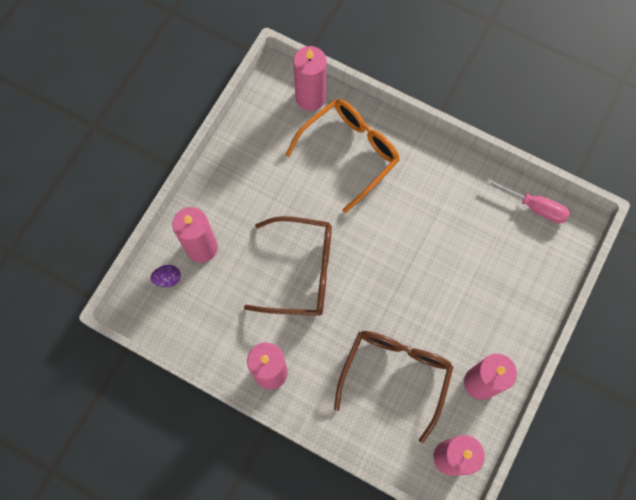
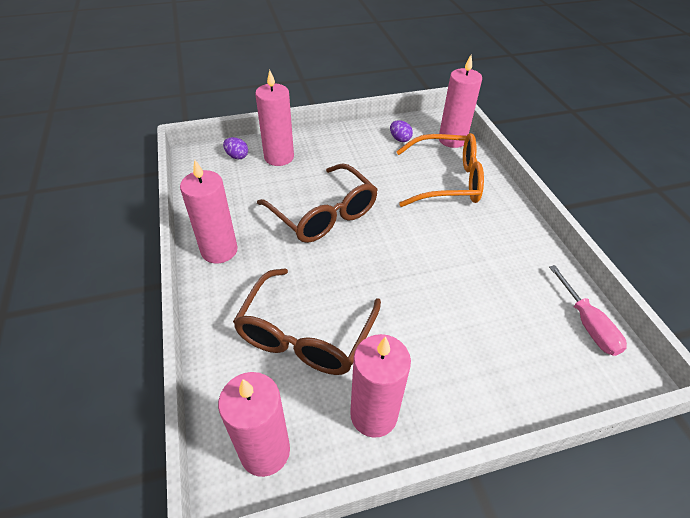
camera: 45 degrees right, 25 degrees down
brown glasses [334,331,453,443] -> brown glasses turned 135 degrees clockwise [233,268,381,375]
none -> purple egg [390,120,413,142]

